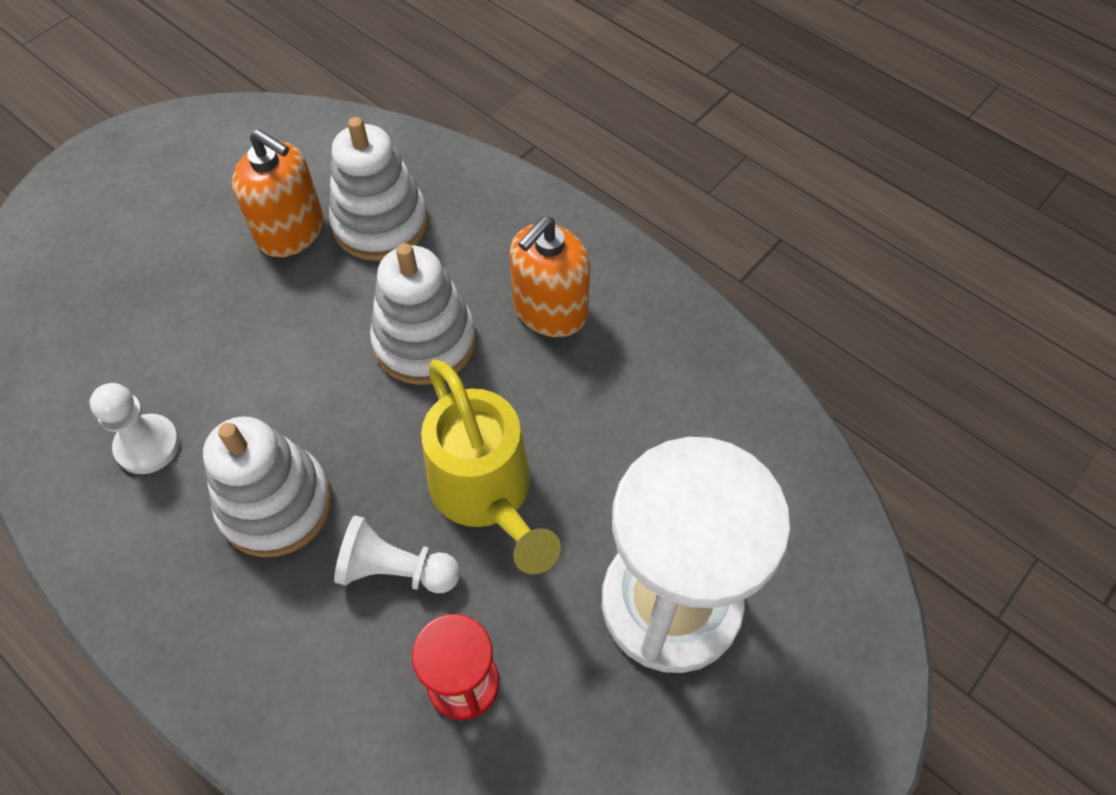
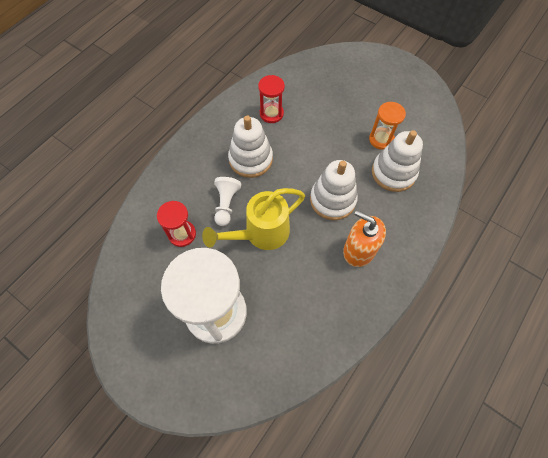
camera: 85 degrees right, 5 degrees up
white pawn [90,383,180,474] -> red hourglass [258,75,285,123]
orange soap dispenser [232,129,323,257] -> orange hourglass [369,102,406,150]

